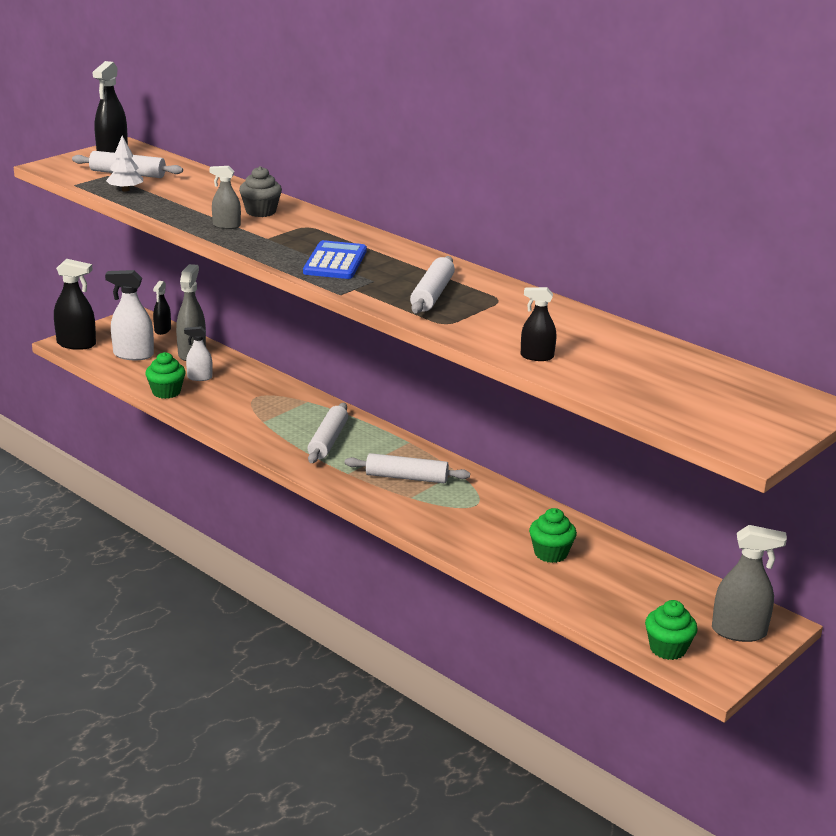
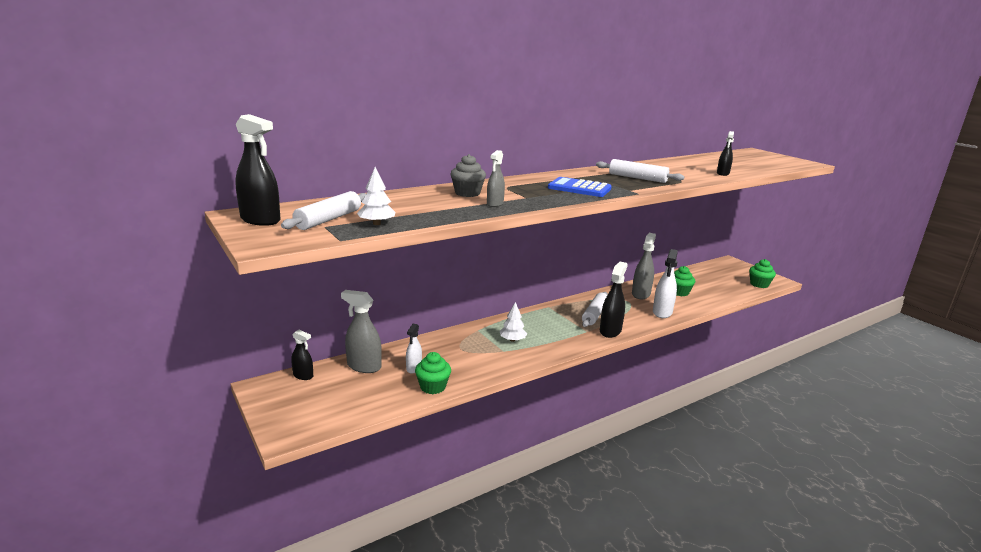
camera: 75 degrees left, 5 degrees down
black spray bottle [54,259,96,350] -> black spray bottle moved to [600,262,628,338]
white spray bottle [105,270,154,360] -> white spray bottle moved to [653,249,678,318]
white rolling pin [308,403,348,463] -> none
grey spray bottle [712,525,787,642] -> grey spray bottle moved to [632,233,656,299]
none -> white tree [500,302,527,342]

